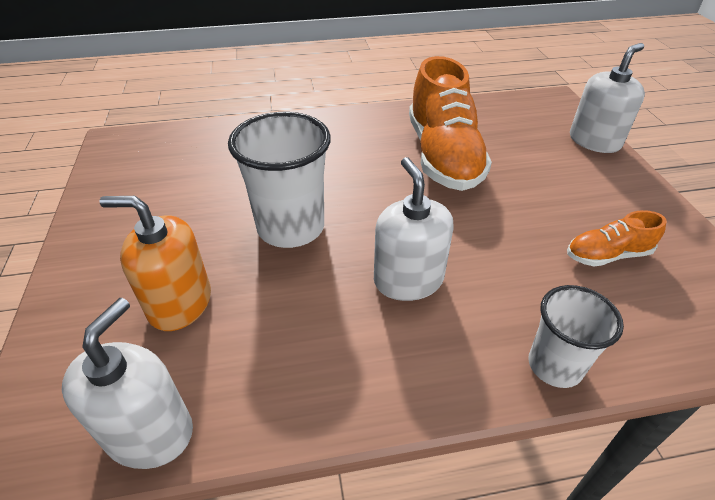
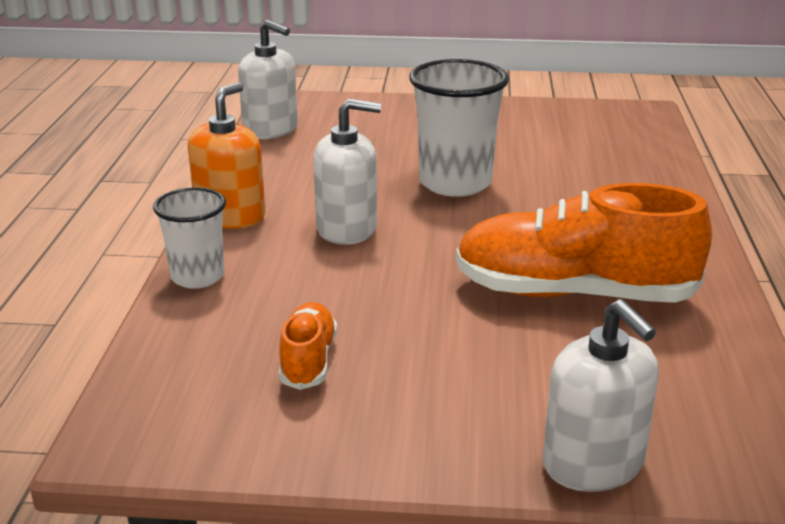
camera: 105 degrees right, 15 degrees down
orange soap dispenser [99,196,211,331] -> orange soap dispenser moved to [188,82,266,229]

